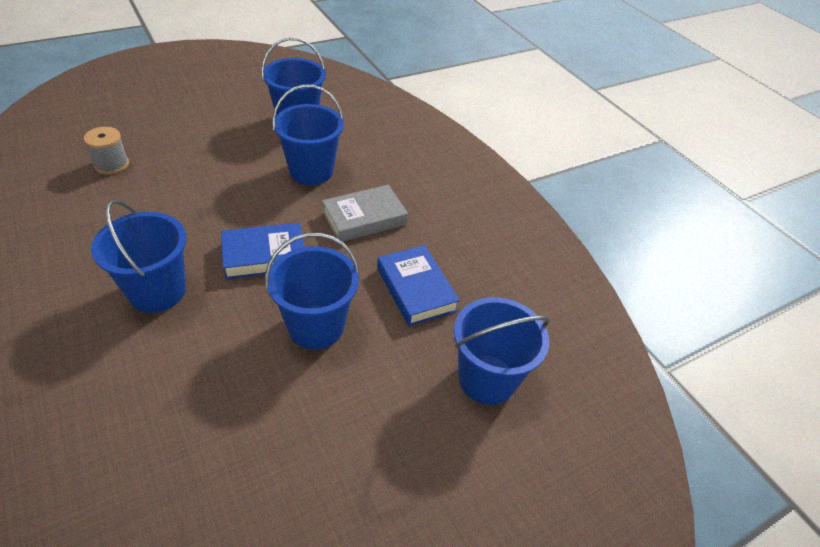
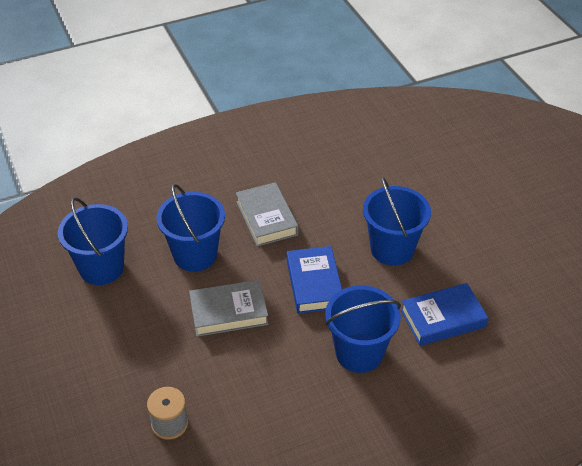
camera: 80 degrees left, 0 degrees up
blue book [377,245,460,326] -> blue book moved to [401,283,488,346]
blue bucket [454,297,550,405] -> none
none -> grey book [189,280,268,337]

